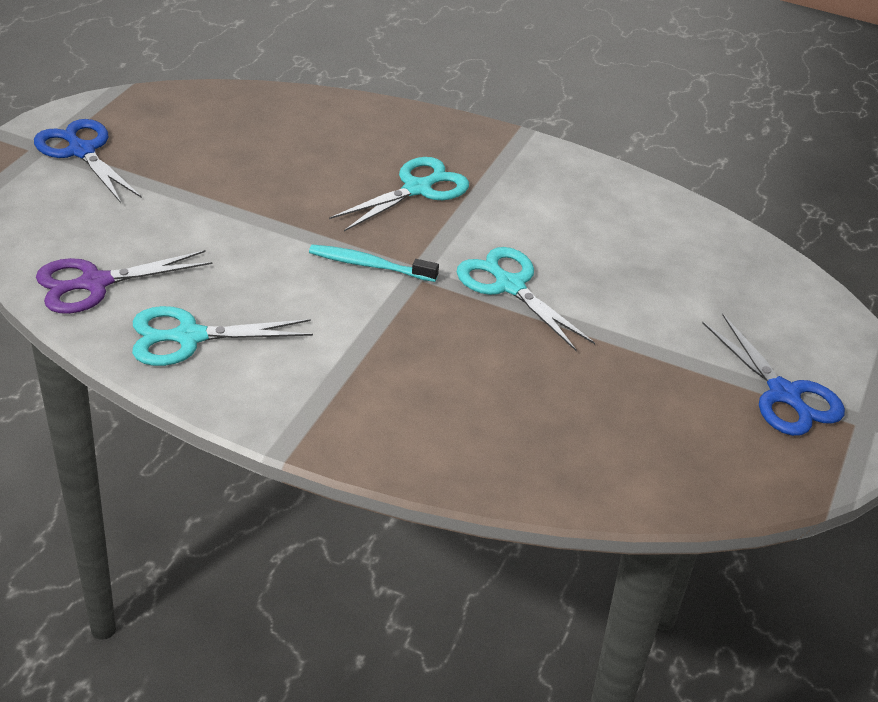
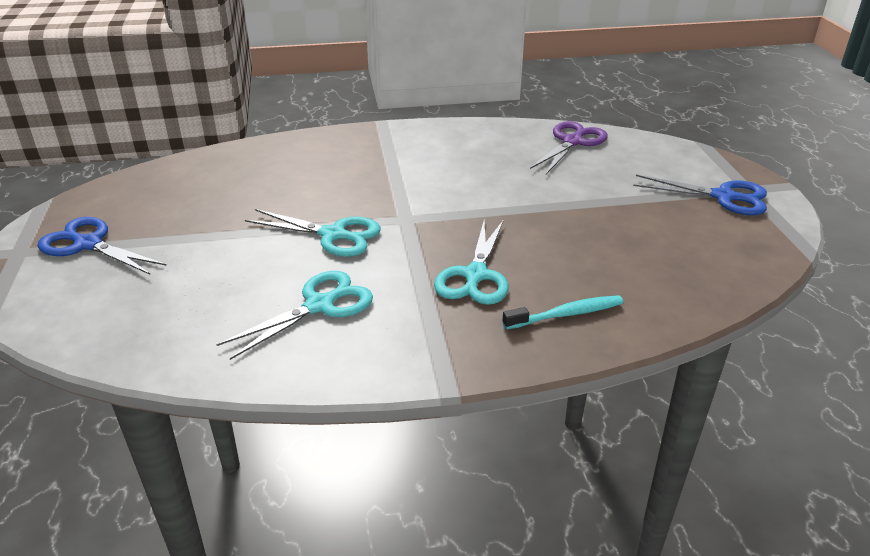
camera: 150 degrees right, 5 degrees down
turquoise scissors [132,306,313,366] -> turquoise scissors moved to [216,271,373,360]
turquoise toothbrush [309,244,439,282] -> turquoise toothbrush moved to [502,295,624,329]

